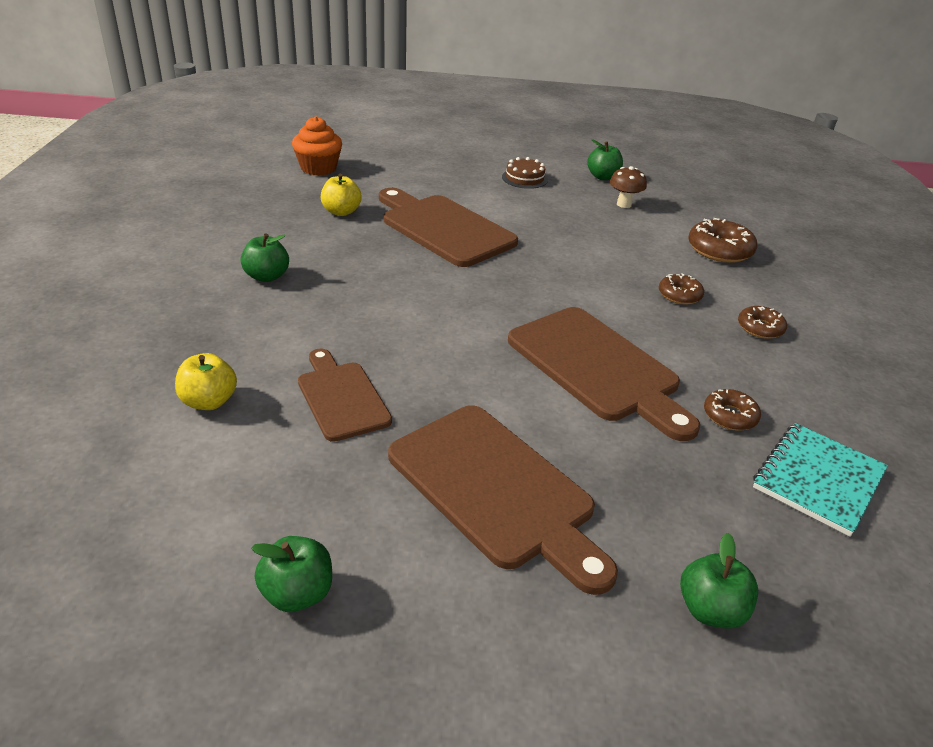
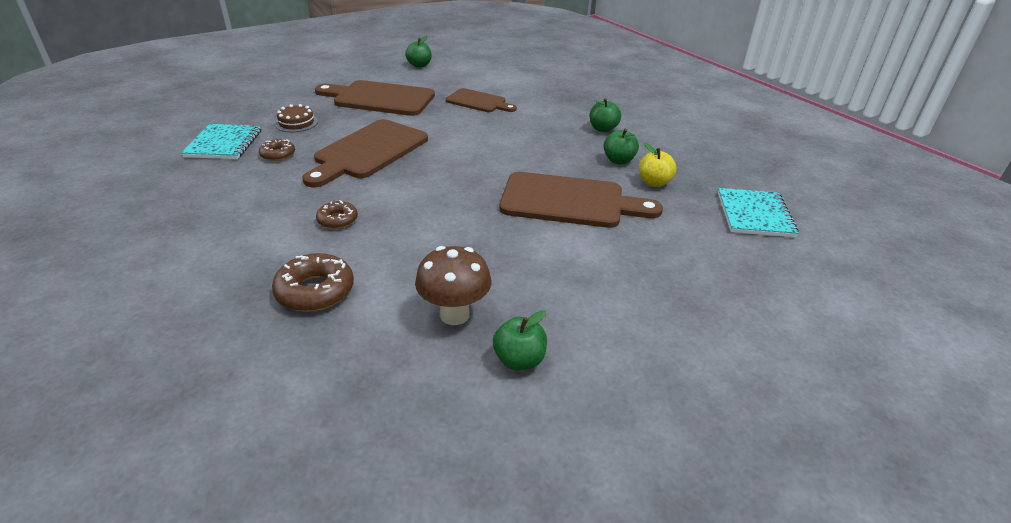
camera: 145 degrees right, 0 degrees up
yellow apple [175,353,237,410] -> none
orange cupcake [292,116,342,176] -> turquoise notebook [718,188,799,237]
brown cake [502,157,548,189] -> brown cake moved to [275,104,318,132]
brown cutting board [508,307,700,441] -> brown cutting board turned 75 degrees counterclockwise [302,119,428,187]
brown mushroom [610,166,647,208] -> brown mushroom [415,246,491,325], size x1.51
green apple [680,533,758,629] -> green apple moved to [604,129,639,164]
brown donut [738,306,787,339] -> none

